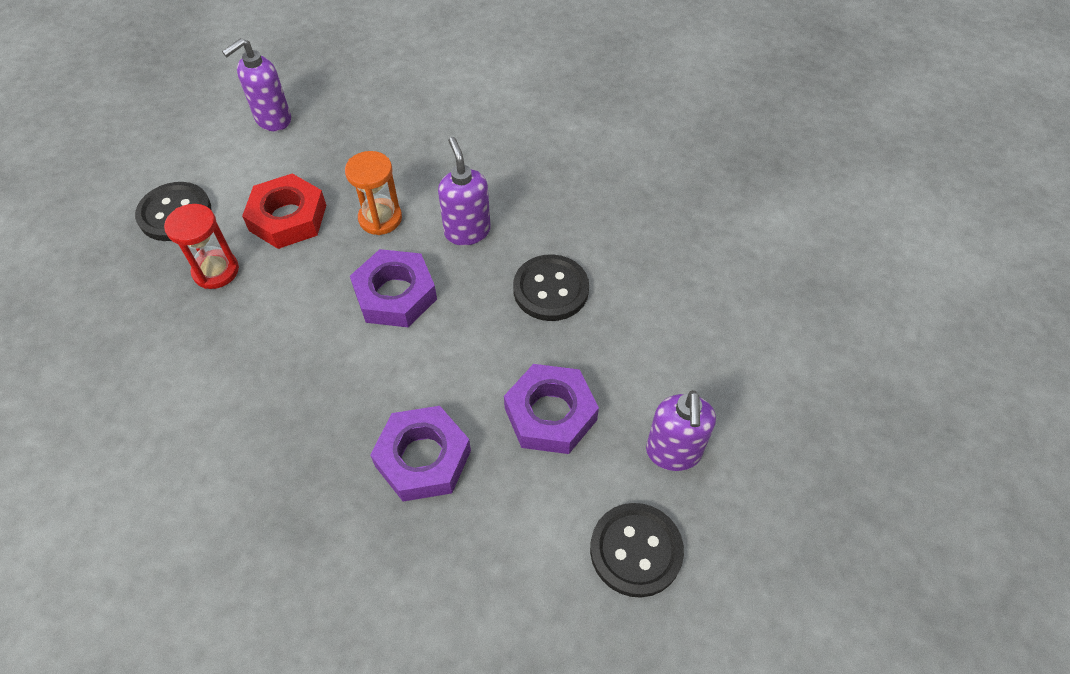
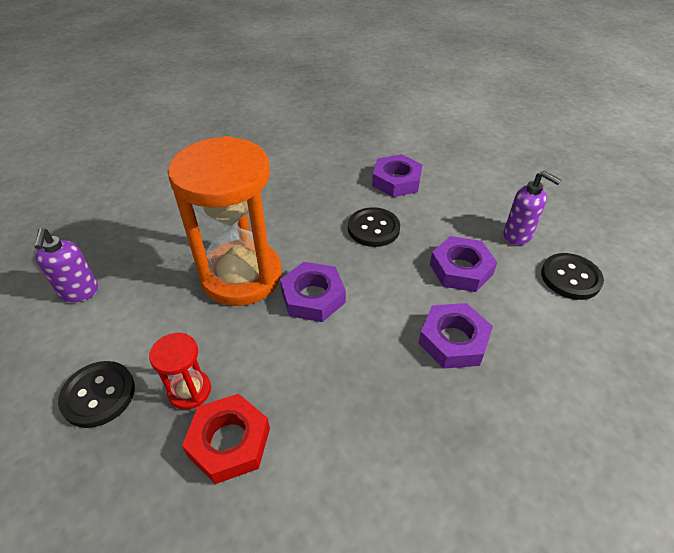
camera: 55 degrees left, 10 degrees down
red nut [242,174,326,249] -> red nut moved to [182,394,270,484]
orange hourglass [345,151,402,235] -> orange hourglass [168,136,282,306], size x2.32
purple soap dispenser [438,137,491,245] -> none
none -> purple nut [372,154,422,197]

